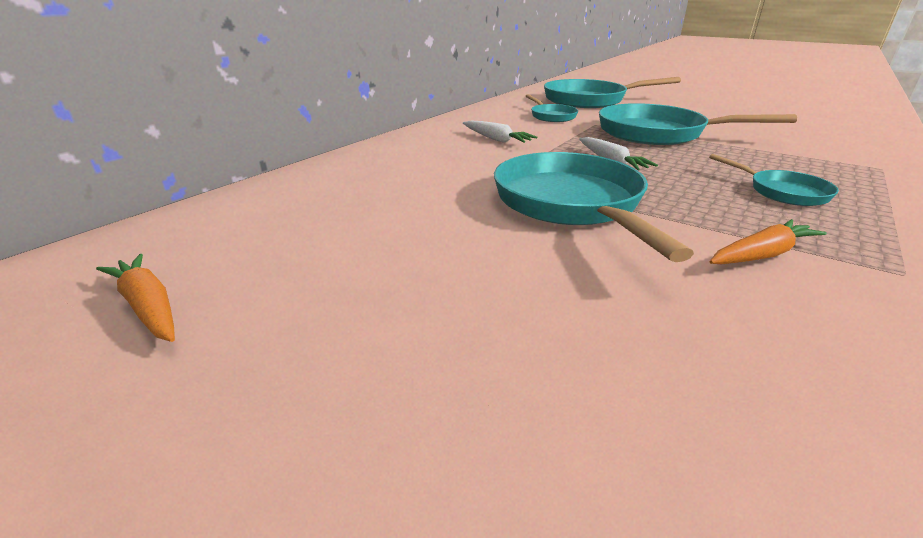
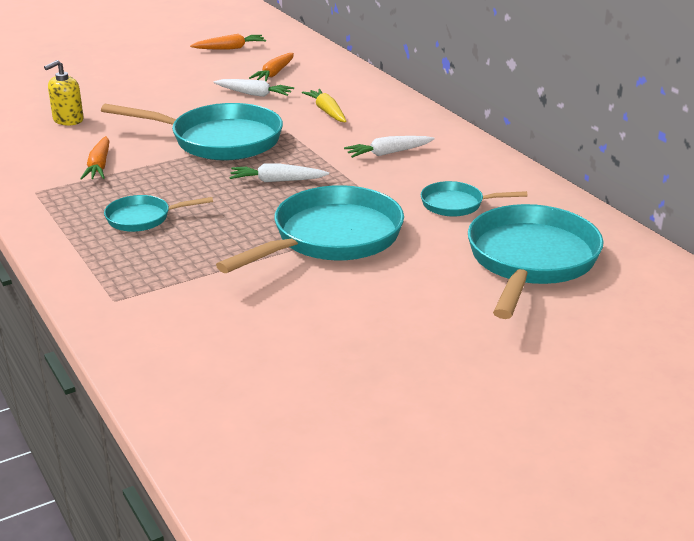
camera: 115 degrees right, 0 degrees up
none -> yellow soap dispenser [44,60,84,126]
none -> white carrot [214,79,294,97]
none -> orange carrot [249,53,294,81]
none -> yellow carrot [302,89,347,122]

